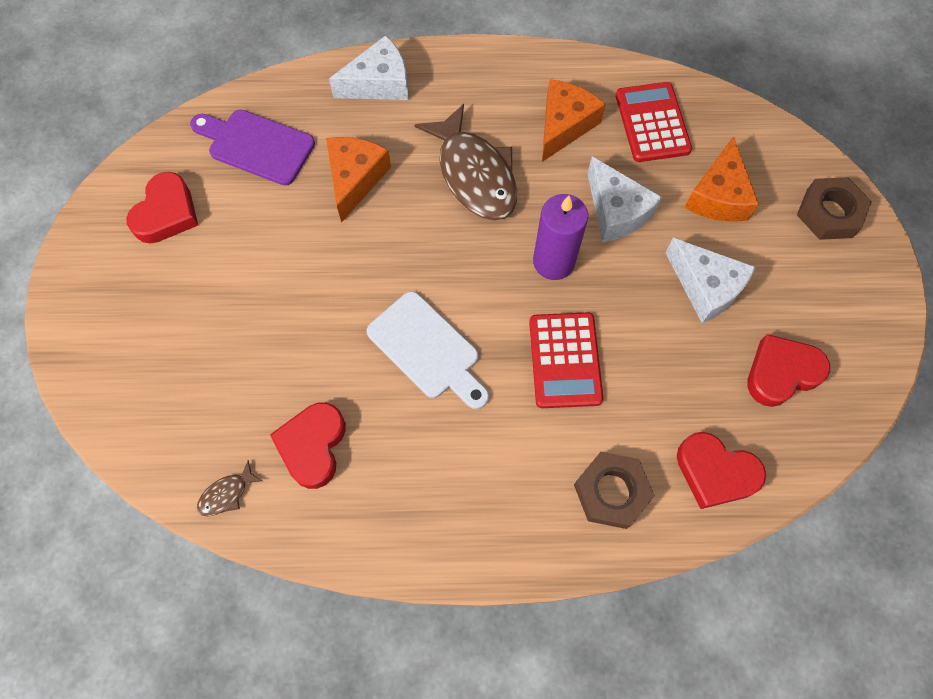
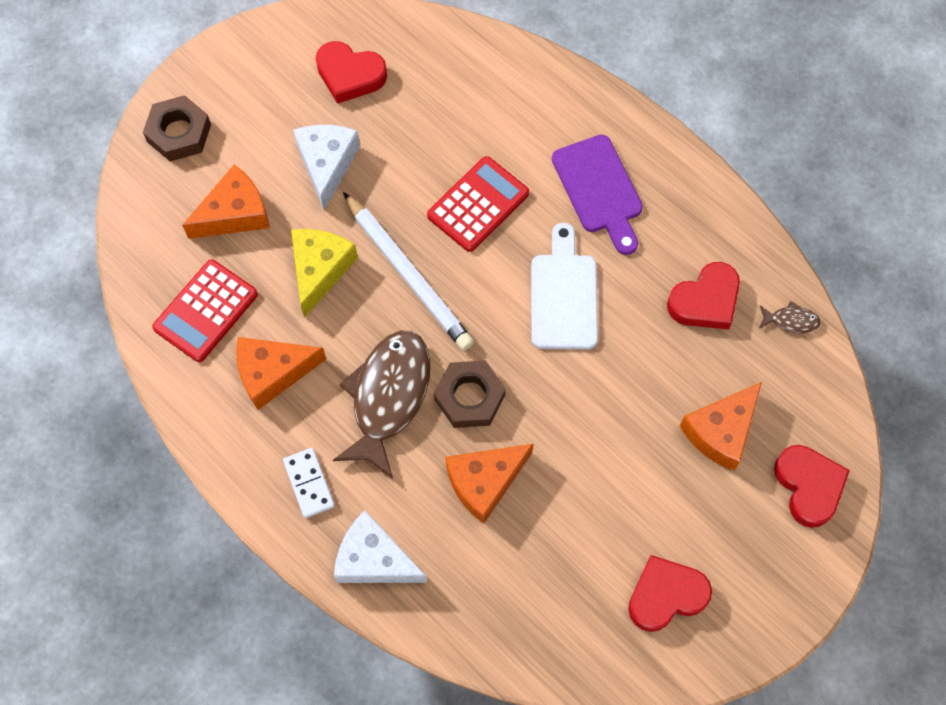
camera: 135 degrees left, 0 degrees up
purple cutting board [190,110,315,185] -> purple cutting board moved to [552,135,643,255]
purple candle [533,194,588,280] -> white pencil [343,192,474,351]
brown nut [574,452,655,529] -> brown nut moved to [434,360,506,428]
white cheese [587,156,662,242] -> yellow cheese [291,229,358,318]
red heart [677,432,766,509] -> red heart moved to [774,445,850,528]
none -> white domino [283,448,335,518]
none -> orange cheese [680,382,762,471]

